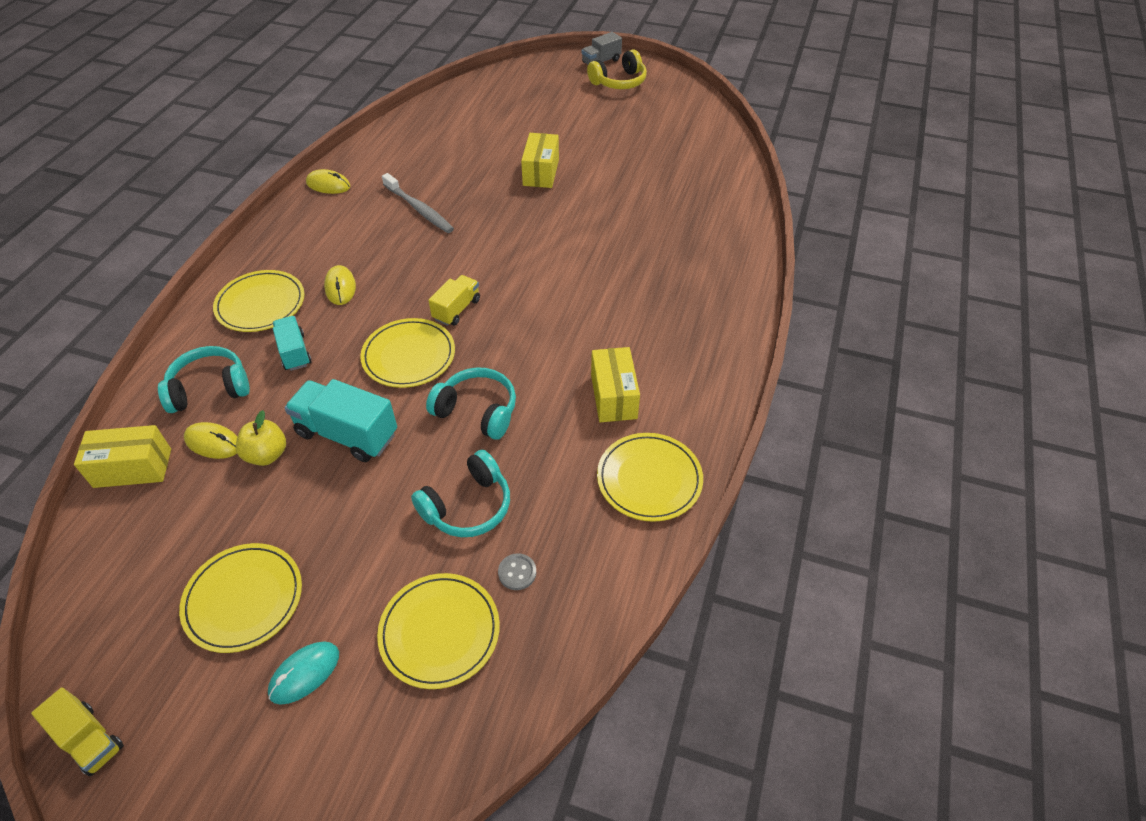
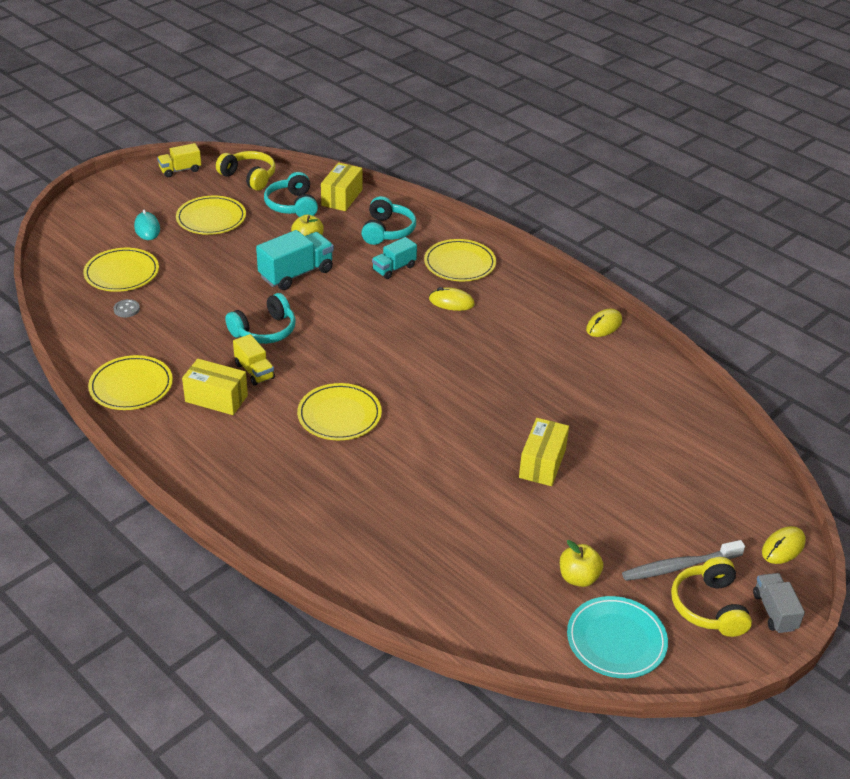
camera: 115 degrees right, 10 degrees down
yellow mouse [184,422,237,459] -> yellow mouse moved to [762,526,806,564]
turquoise truck [273,316,312,371] -> turquoise truck turned 135 degrees clockwise [372,237,417,279]
yellow plate [360,318,455,388] -> yellow plate moved to [297,383,382,440]
grey toothbrush [382,173,454,233] -> grey toothbrush moved to [622,540,745,581]
turquoise headphones [411,450,510,537] -> turquoise headphones moved to [264,172,318,217]
yellow truck [428,275,480,326] -> yellow truck moved to [233,334,275,386]
yellow box [521,133,559,188] -> yellow box turned 75 degrees clockwise [519,418,569,486]
none -> yellow headphones [216,151,276,191]
none -> yellow apple [560,540,603,587]
none -> turquoise plate [567,596,668,678]

